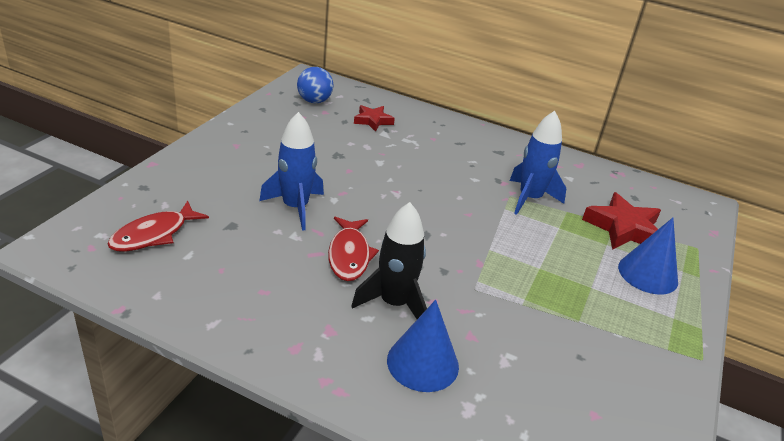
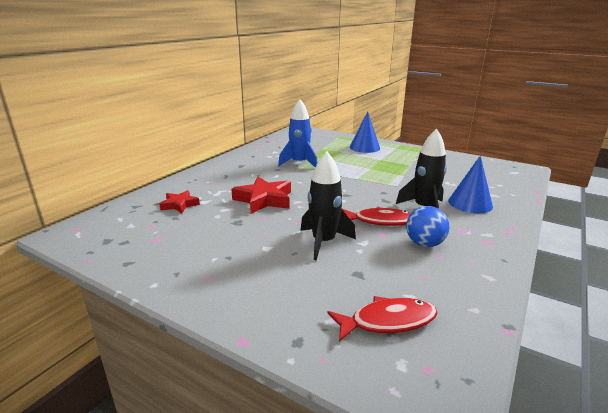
camera: 80 degrees left, 10 degrees down
red fish [107,200,209,252] -> red fish turned 60 degrees counterclockwise [327,296,437,342]
blue rocket [259,112,324,231] -> black rocket [300,152,356,260]
blue ball [297,67,333,103] -> blue ball moved to [406,206,449,247]
red star [582,192,661,250] -> red star moved to [231,177,291,214]

